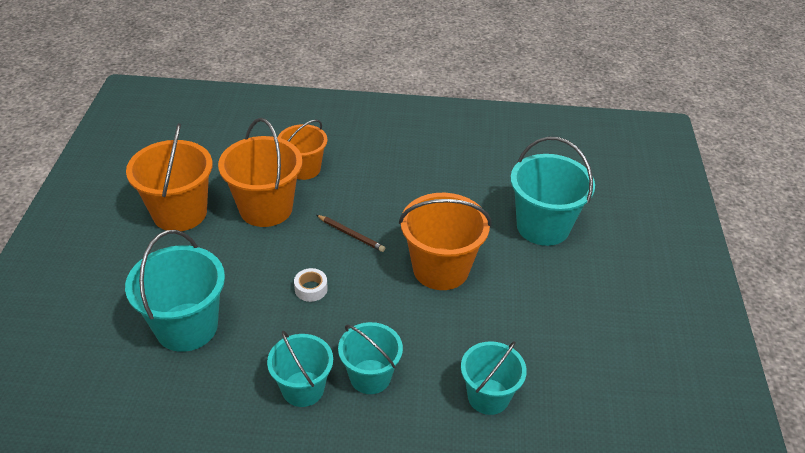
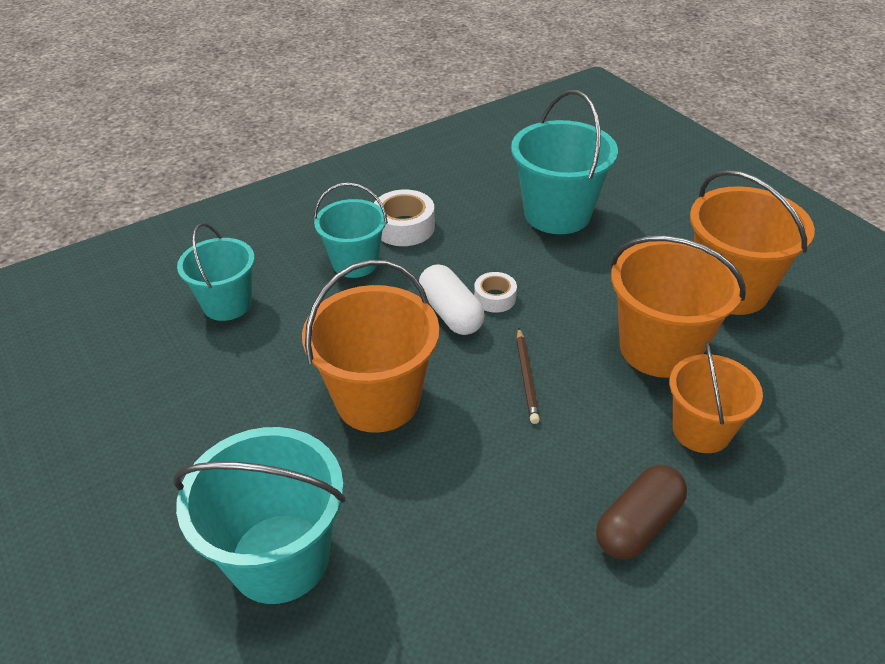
camera: 145 degrees right, 0 degrees up
turquoise bucket [267,331,333,407] -> white tape [374,189,435,246]
brown pencil [317,215,385,252] -> brown pencil turned 90 degrees counterclockwise [516,328,540,424]
none -> white capsule [419,264,485,335]
none -> brown capsule [596,465,687,560]

